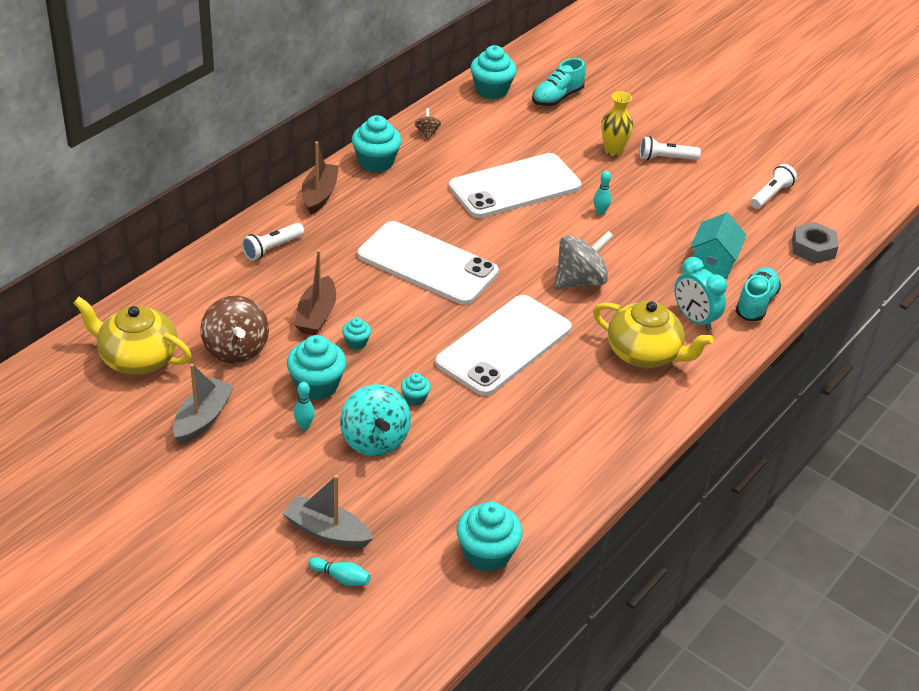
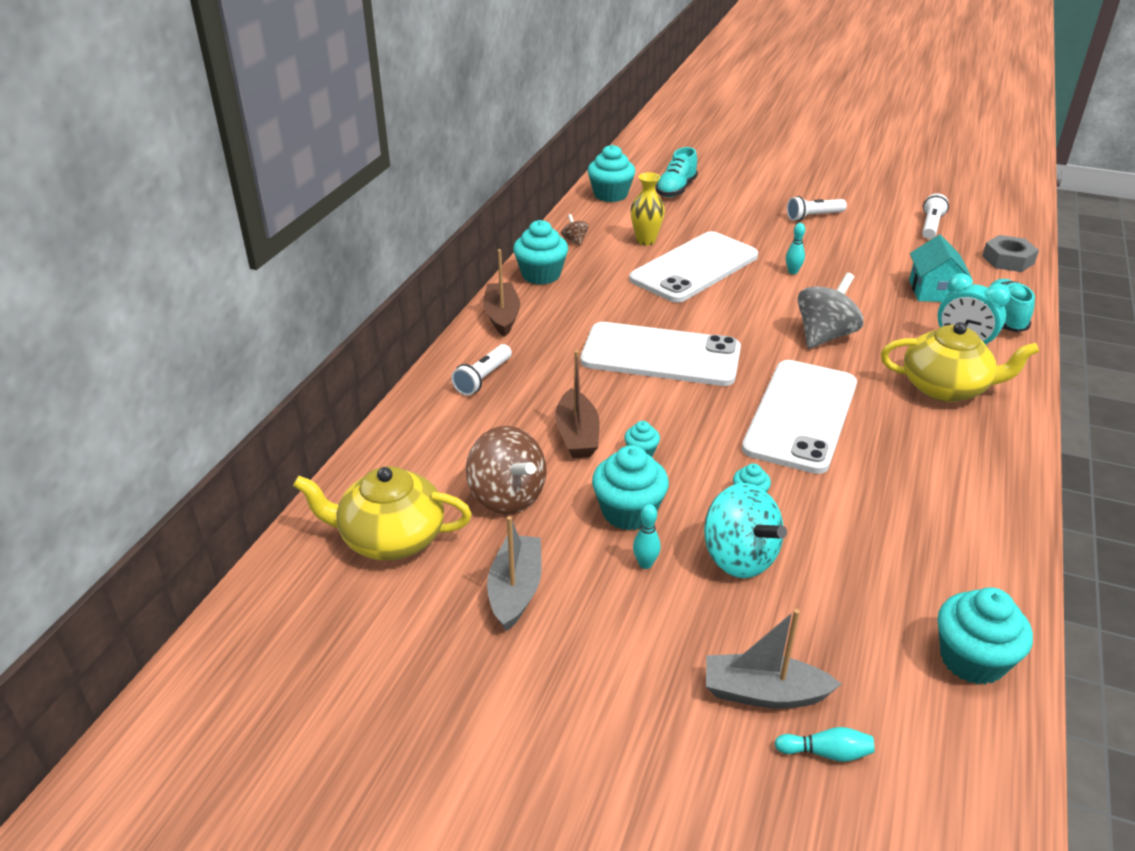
camera: 15 degrees left, 5 degrees down
yellow vase [601,91,634,156] -> yellow vase moved to [631,172,665,245]

